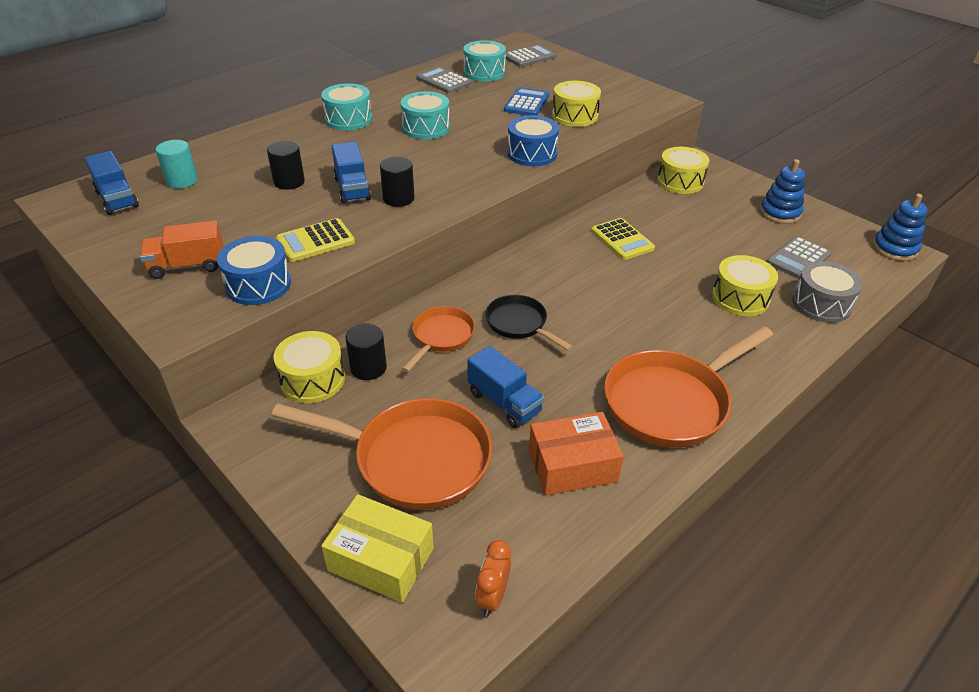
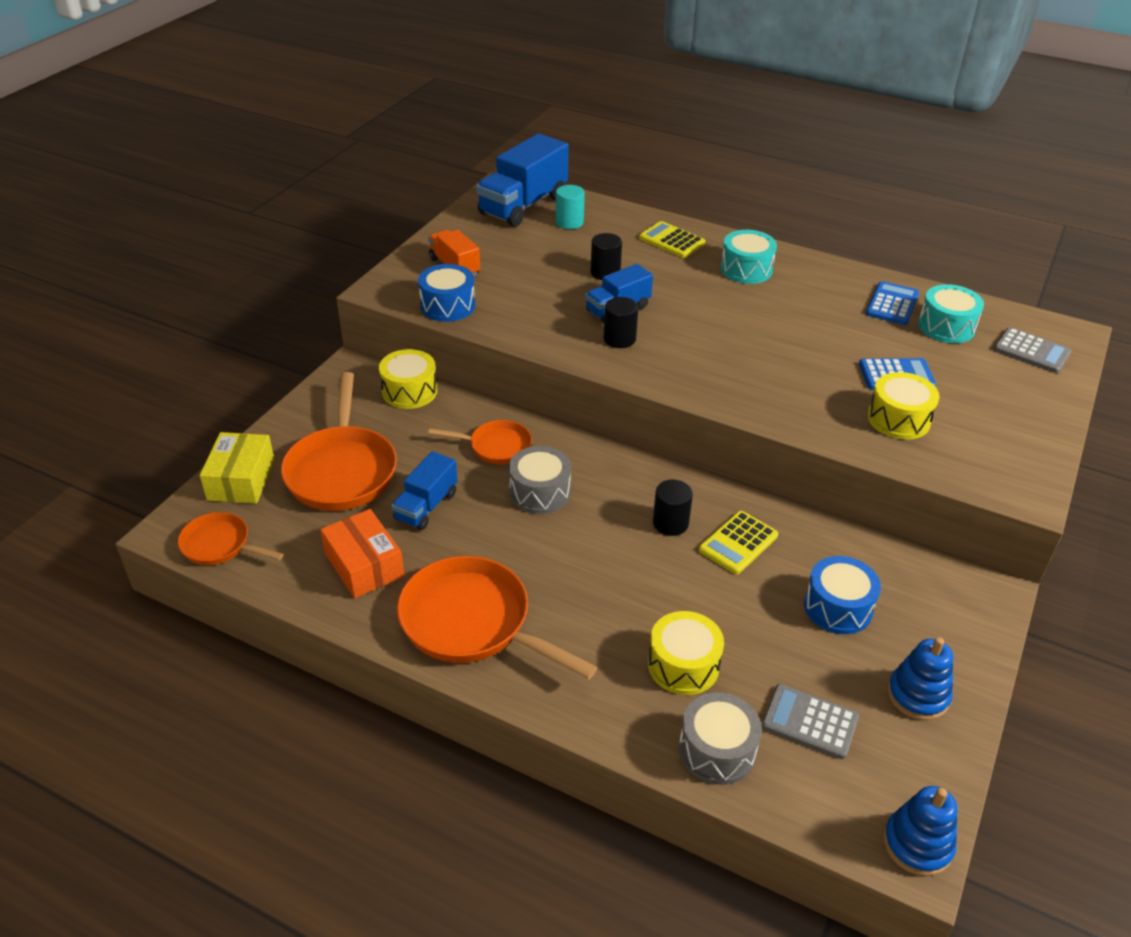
camera: 70 degrees right, 0 degrees up
blue truck [85,151,139,215] -> blue truck [476,133,569,227], size x1.73
yellow calculator [276,218,355,262] -> yellow calculator moved to [639,221,706,258]
black cylinder [345,324,387,380] -> black cylinder moved to [653,479,693,536]
turquoise drum [400,91,450,139] -> none
grey calculator [417,67,472,93] -> blue calculator [866,281,919,325]
orange clock [475,540,511,616] -> orange pan [178,512,284,565]
black pan [485,295,573,351] -> grey drum [509,446,571,514]
blue drum [507,115,559,166] -> blue drum moved to [804,556,881,634]
yellow drum [657,147,709,194] -> none

